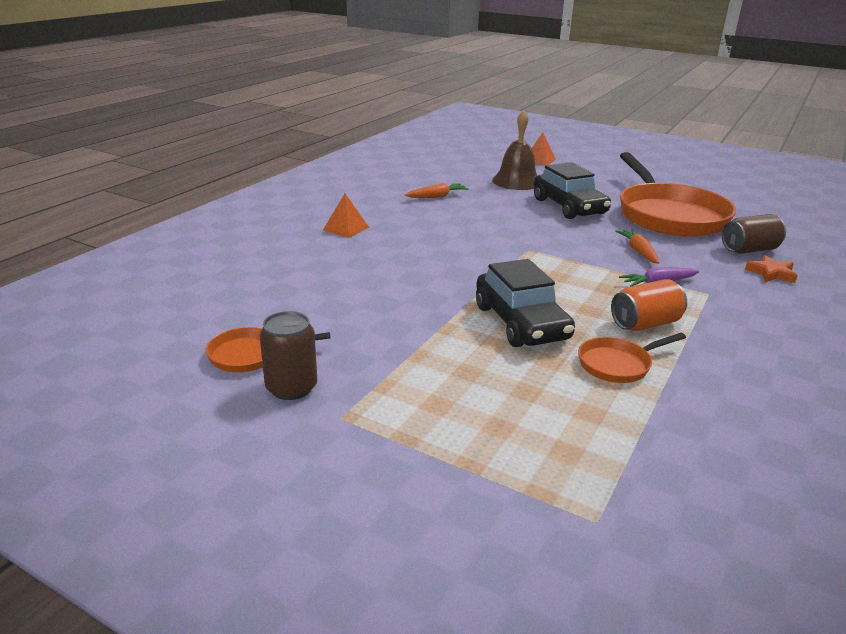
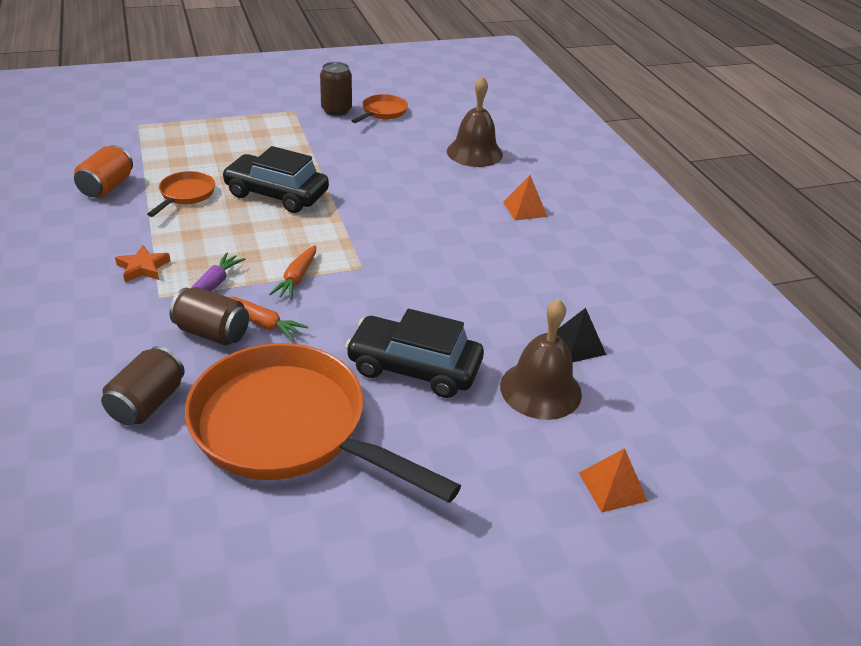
camera: 130 degrees right, 10 degrees up
orange carrot [405,183,469,198] -> orange carrot moved to [269,245,316,300]
orange can [611,279,687,331] -> orange can moved to [74,145,133,198]
orange star [745,255,798,283] -> orange star moved to [115,245,170,282]
none -> brown can [169,287,249,345]
none -> brown bell [447,76,503,167]
none -> black pyramid [556,308,606,363]

